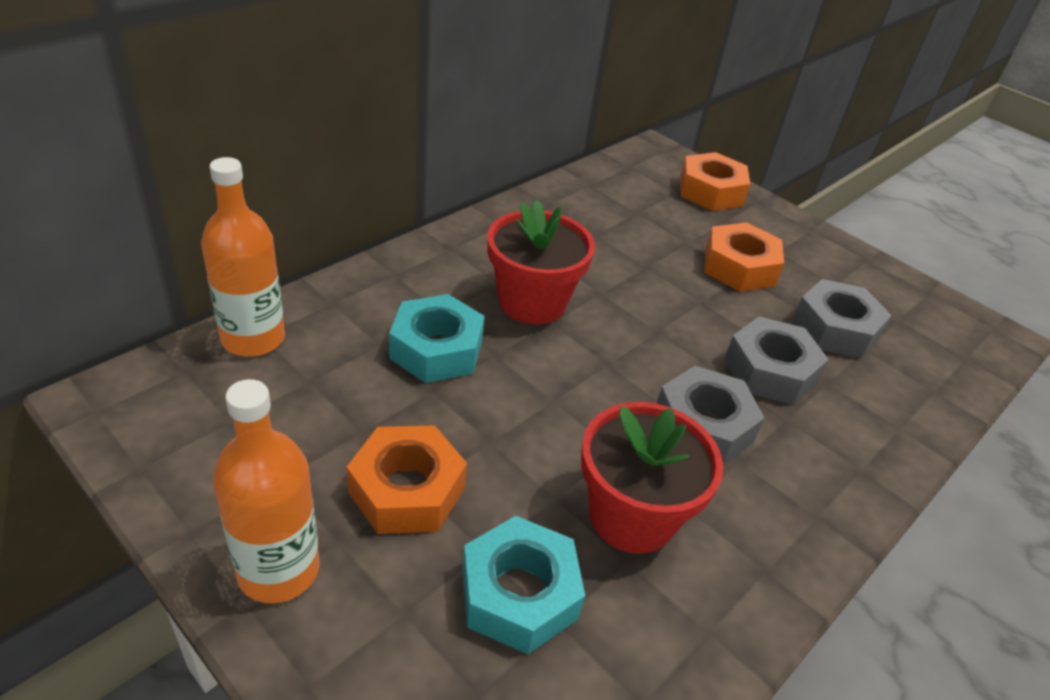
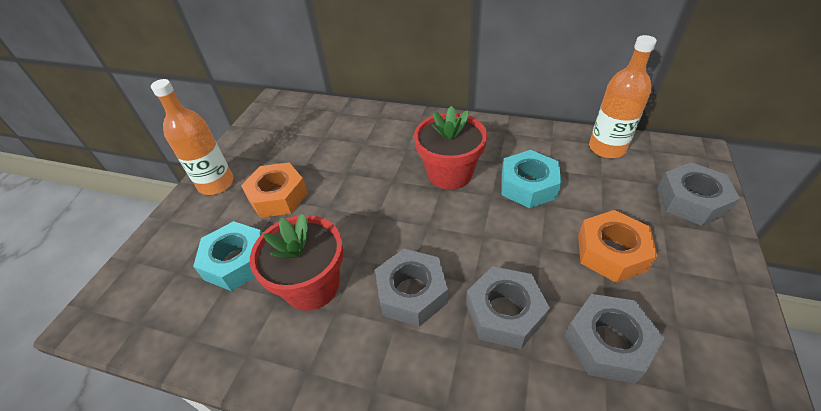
camera: 70 degrees right, 5 degrees up
orange bottle [201,157,285,357] -> orange bottle moved to [589,35,657,158]
turquoise nut [389,294,485,383] -> turquoise nut moved to [501,150,561,208]
orange nut [680,152,750,211] -> grey nut [657,162,740,226]

